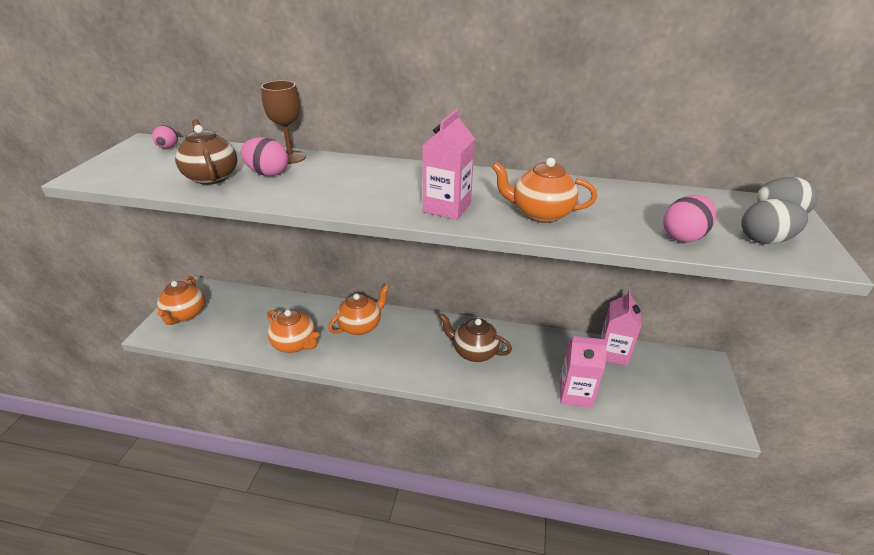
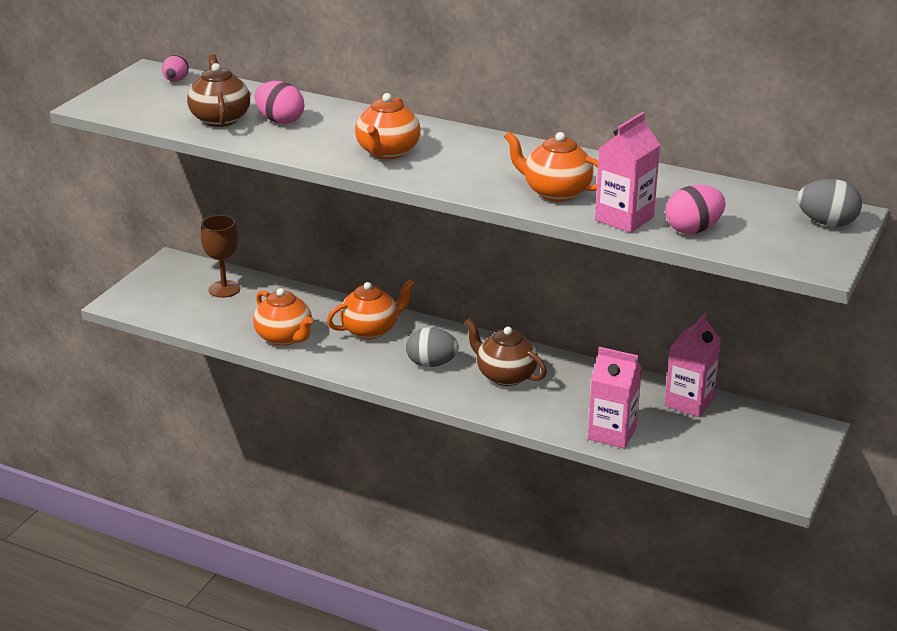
camera: 15 degrees right, 5 degrees down
orange teapot [157,276,205,325] -> orange teapot moved to [355,93,421,159]
brown goblet [261,81,306,164] -> brown goblet moved to [201,215,240,298]
pink carton [422,109,475,220] -> pink carton moved to [595,112,660,233]
grey egg [741,199,808,244] -> grey egg moved to [406,327,459,367]

